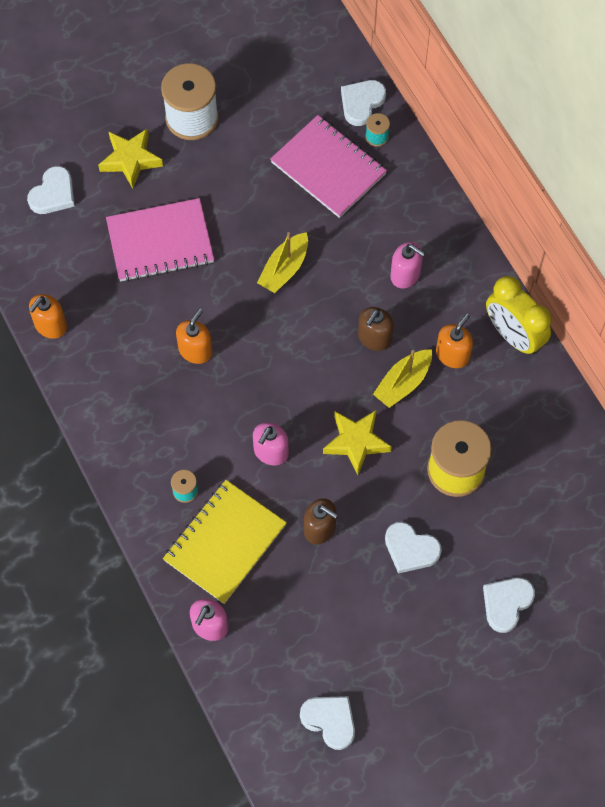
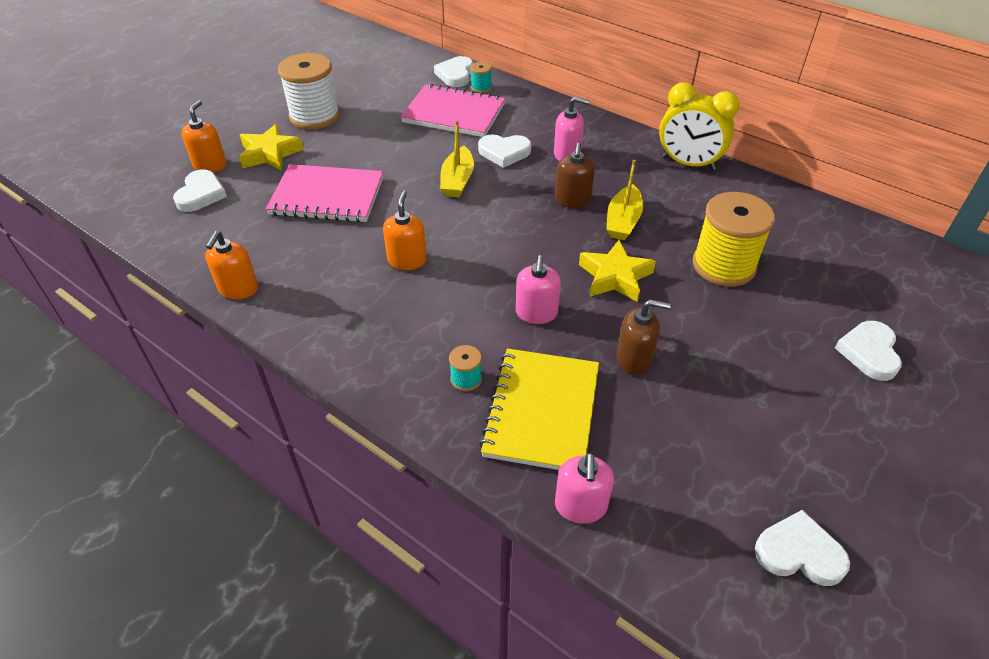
camera: 25 degrees left, 20 degrees down
pink notebook [106,198,214,282] -> pink notebook turned 45 degrees clockwise [266,164,384,222]
white heart [385,522,442,574] -> white heart moved to [478,134,531,168]
orange soap dispenser [436,314,473,368] -> orange soap dispenser moved to [181,100,227,172]

